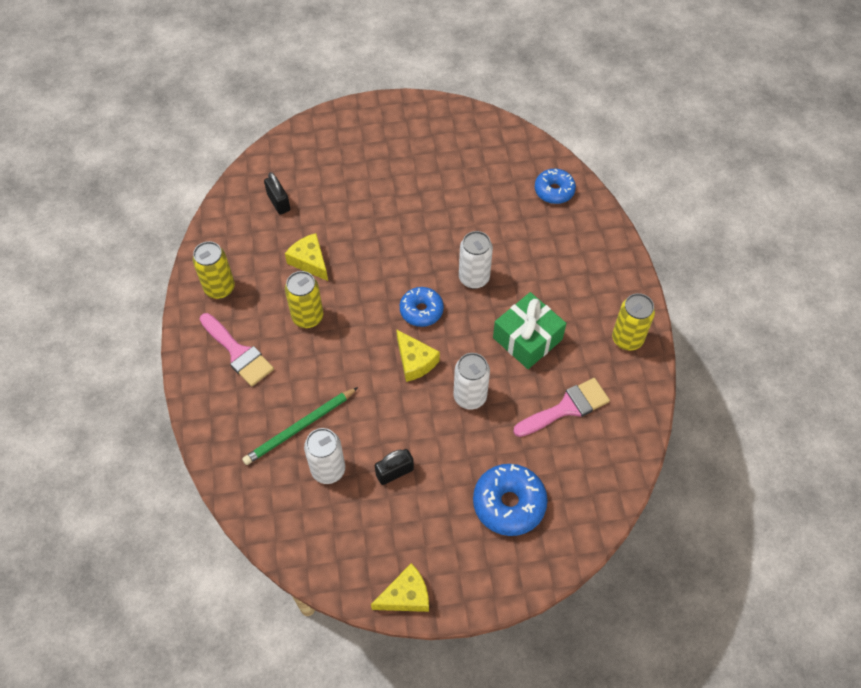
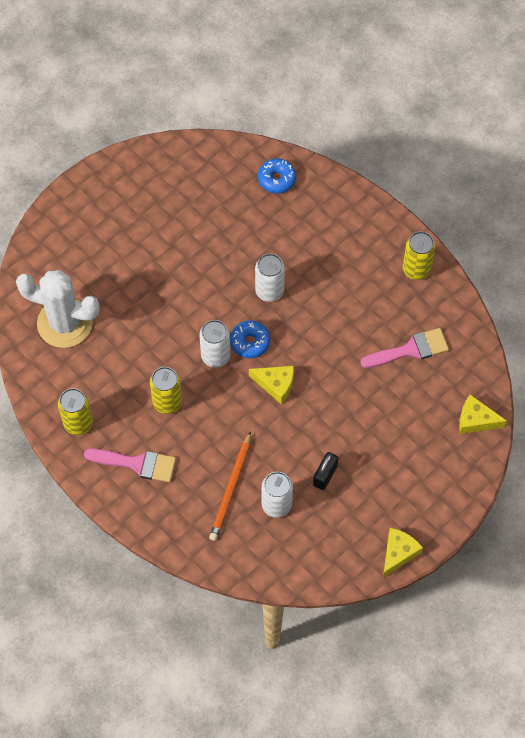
camera: 35 degrees left, 5 degrees up
green pencil [242,387,358,465] -> orange pencil [209,431,251,541]
black padlock [264,172,290,215] -> white cactus [16,270,100,348]
yellow cheese [285,233,328,281] -> yellow cheese moved to [459,394,507,434]
white can [454,353,490,409] -> white can moved to [199,320,230,367]
blue donut [473,464,548,536] -> none
green gift [493,292,566,369] -> none
pink brush [513,378,610,437] -> pink brush turned 45 degrees clockwise [360,328,449,368]

